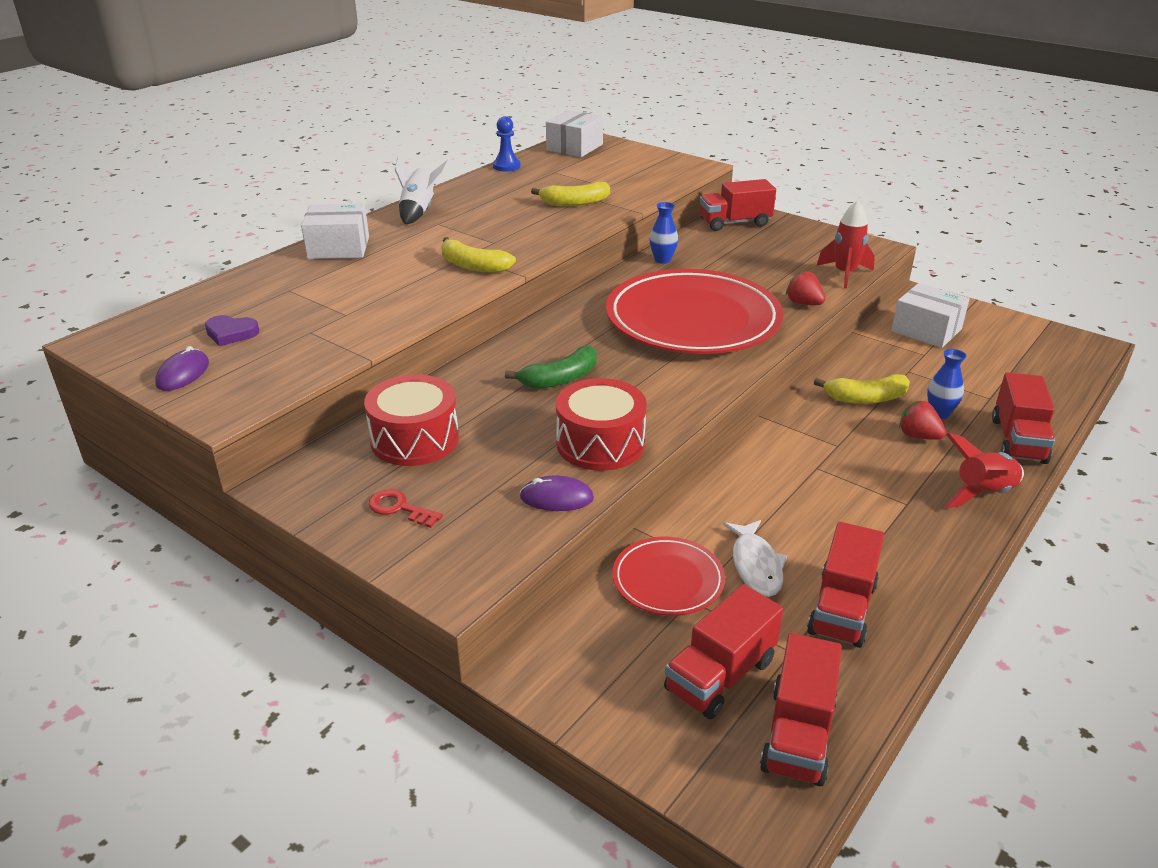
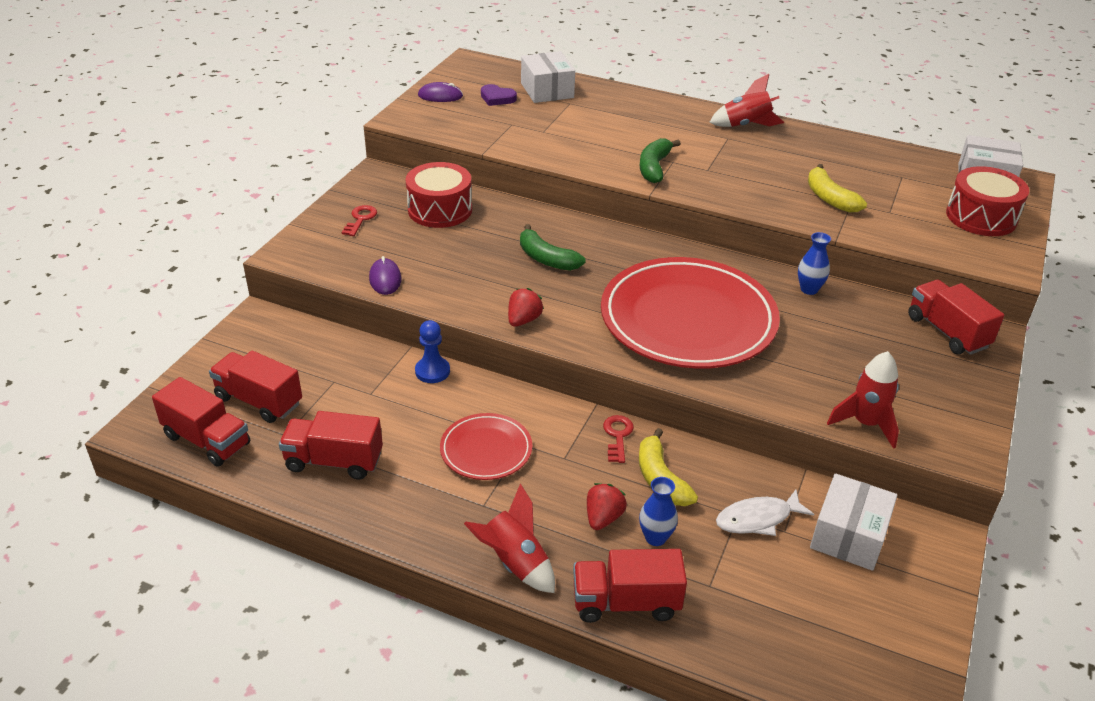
camera: 75 degrees right, 5 degrees up
purple heart [205,315,260,346] -> purple heart turned 60 degrees counterclockwise [481,84,517,106]
white box [301,203,369,259] -> white box moved to [521,51,575,103]
white rocket [395,156,450,224] -> red rocket [709,74,784,127]
yellow banana [441,237,516,273] -> green banana [640,138,681,183]
blue pawn [493,116,521,172] -> blue pawn moved to [415,320,450,383]
red drum [556,378,647,471] -> red drum moved to [946,166,1029,236]
red plate [613,537,725,616] -> red plate moved to [440,413,532,480]
white fish [723,520,787,597] -> white fish moved to [716,490,814,536]
red truck [760,633,842,786] -> red truck turned 150 degrees counterclockwise [152,377,250,467]
red strawberry [786,271,826,305] -> red strawberry moved to [508,288,544,327]
none -> red key [603,415,634,463]

